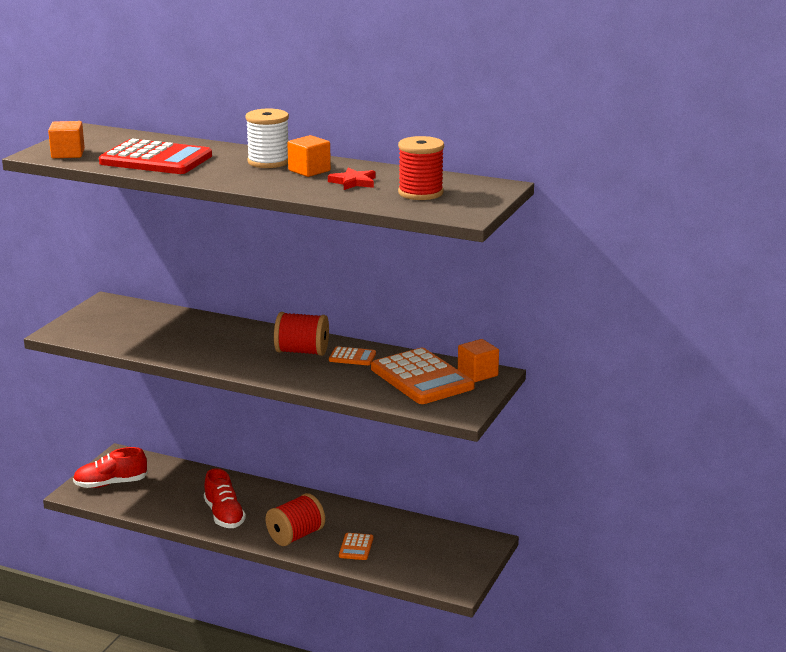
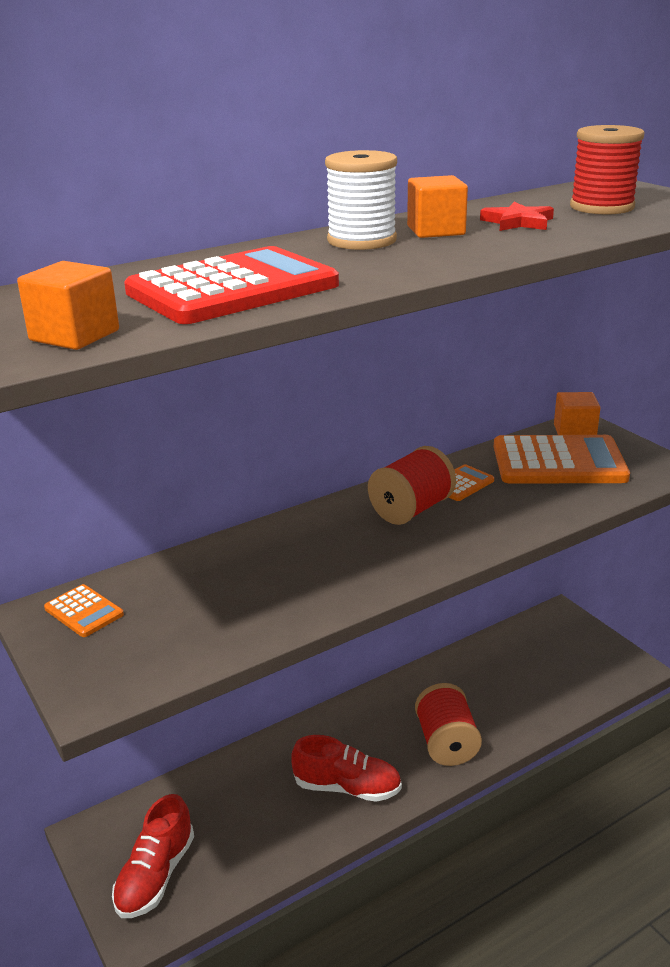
camera: 55 degrees left, 5 degrees up
orange calculator [339,533,373,560] -> orange calculator moved to [44,584,124,637]

